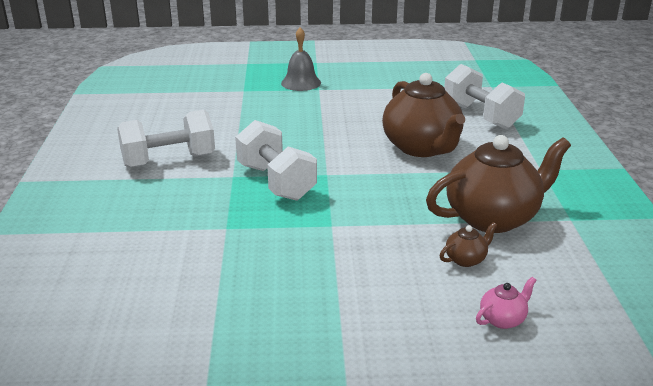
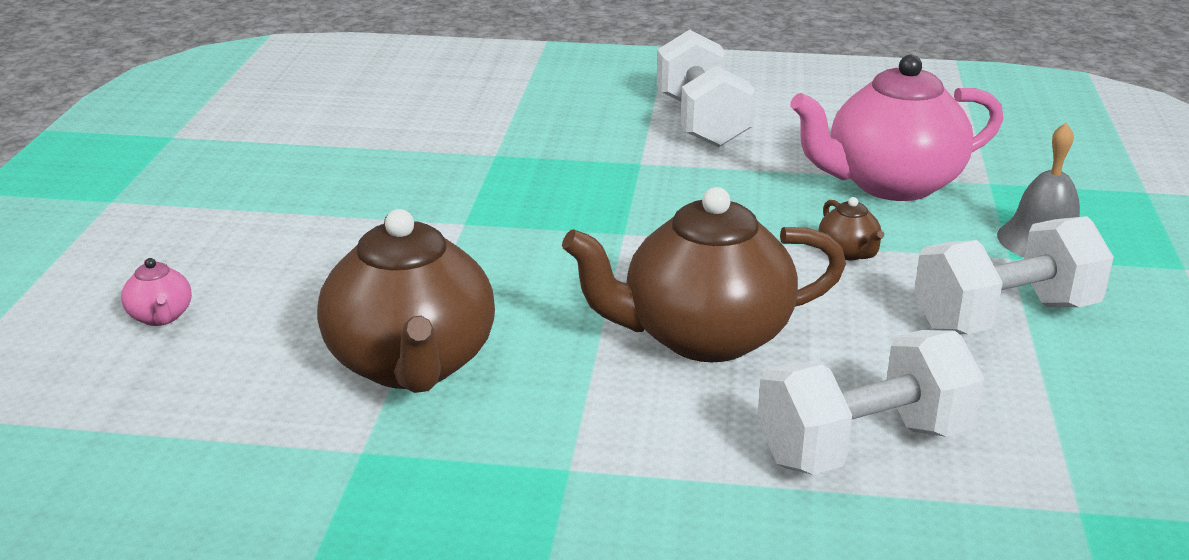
camera: 100 degrees right, 0 degrees up
white dumbbell [235,120,317,201] -> white dumbbell moved to [914,216,1114,334]
brown teapot [440,222,498,267] -> brown teapot moved to [819,197,884,260]
none -> pink teapot [790,55,1003,201]

